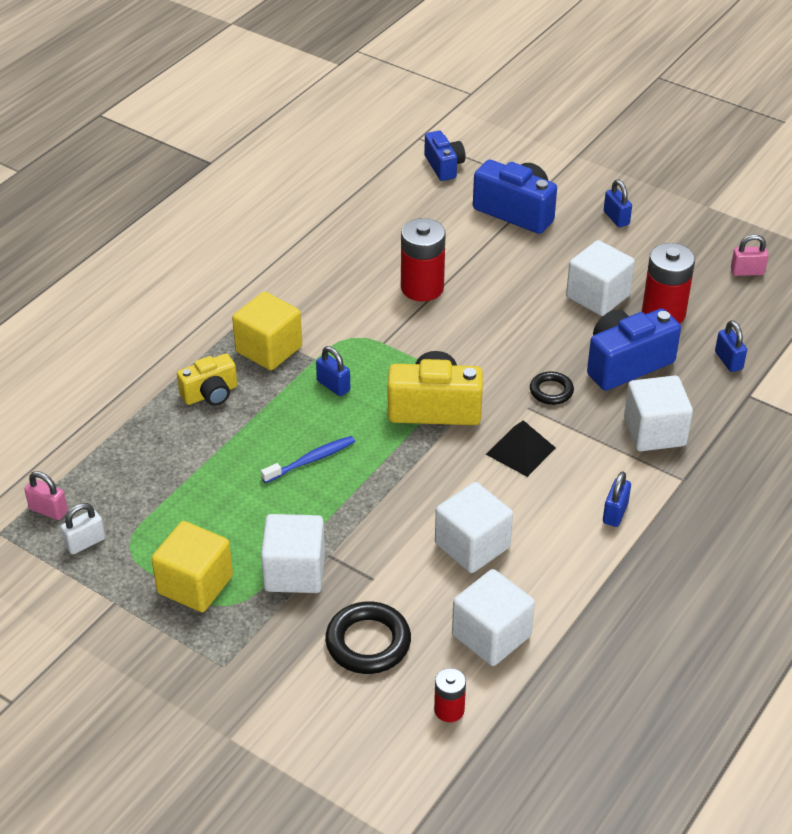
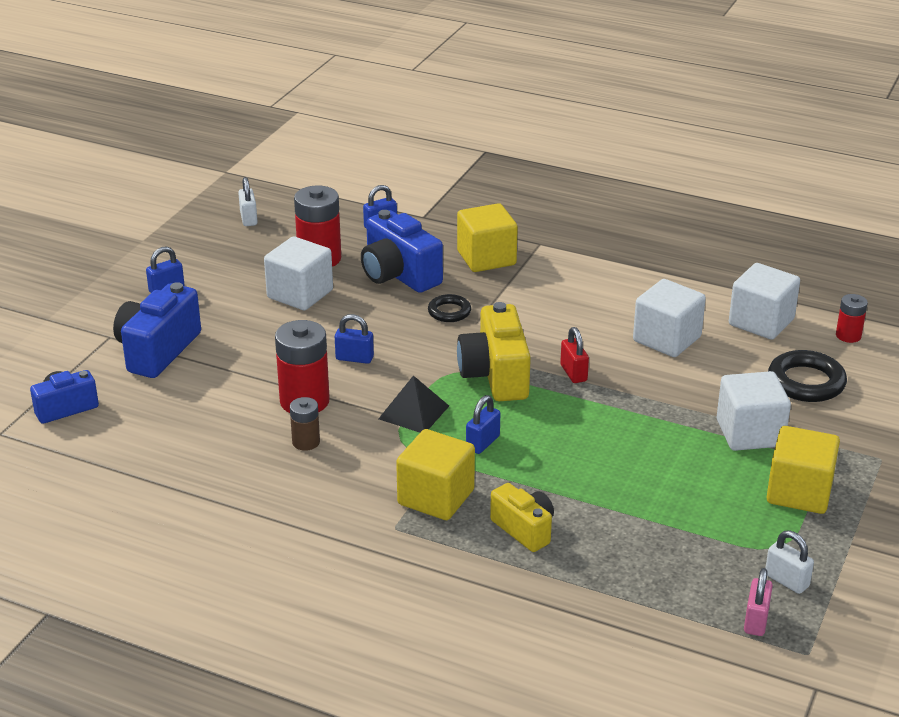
camera: 100 degrees left, 10 degrees down
blue toothbrush [261,436,355,483] -> none
black pyramid [486,420,556,477] -> black pyramid moved to [378,375,449,433]
blue padlock [603,471,631,527] -> blue padlock moved to [335,314,374,364]
white cube [624,375,693,451] -> yellow cube [457,203,518,272]
pink padlock [731,234,769,276] -> white padlock [238,177,258,226]
none -> brown battery [290,397,320,451]
none -> red padlock [560,327,589,383]

